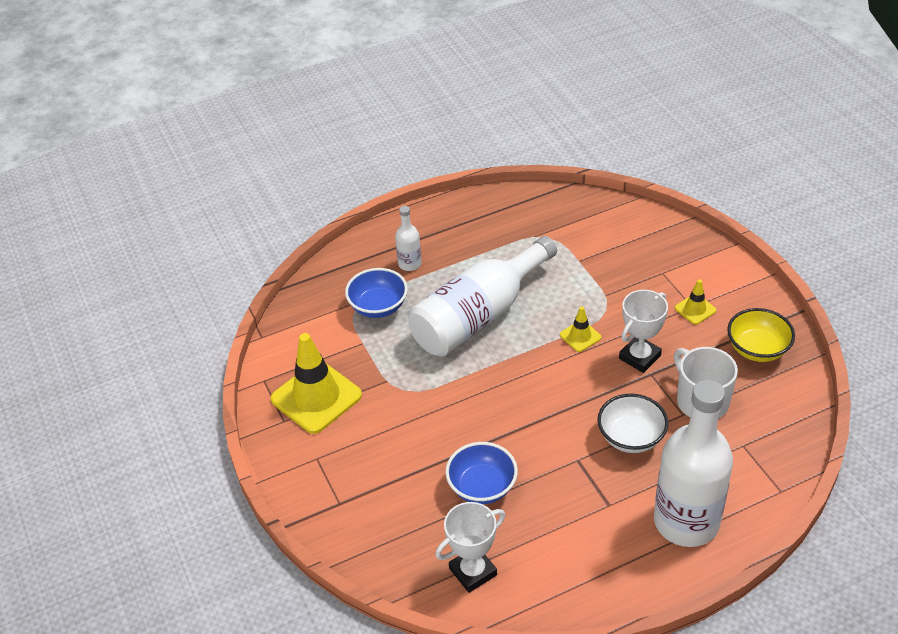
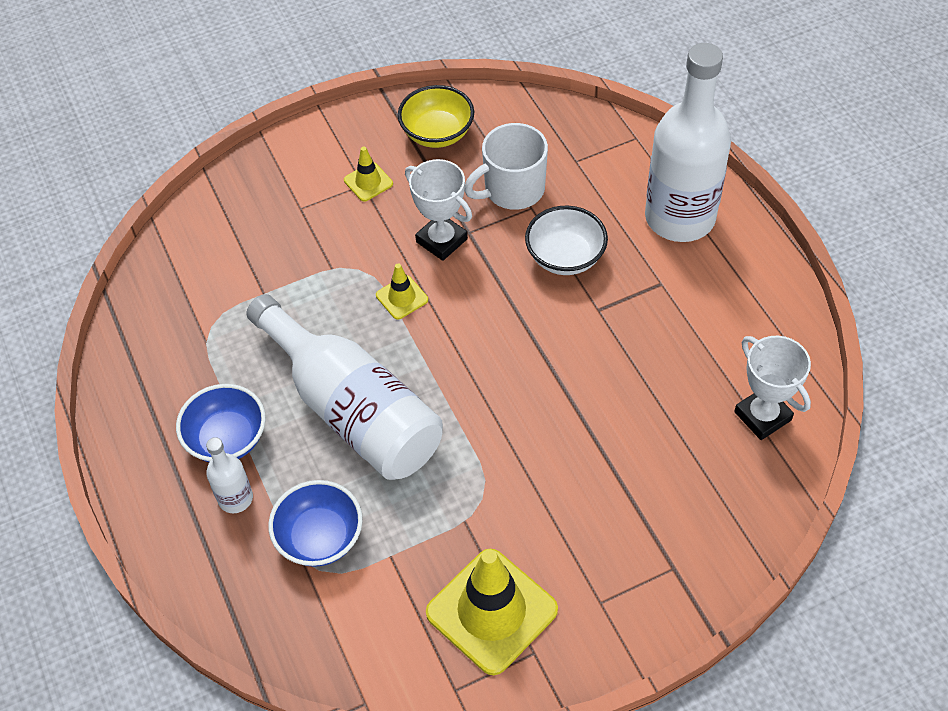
camera: 90 degrees left, 10 degrees up
blue bowl [445,442,518,504] -> blue bowl moved to [176,384,266,462]

